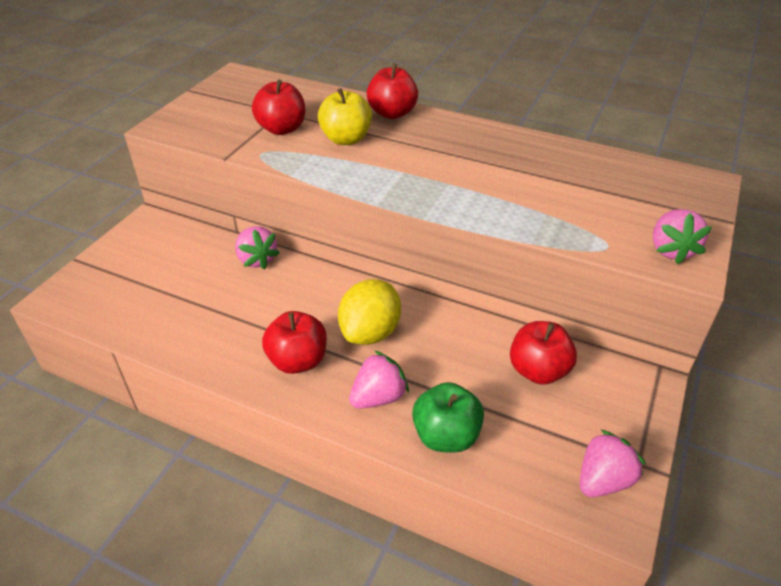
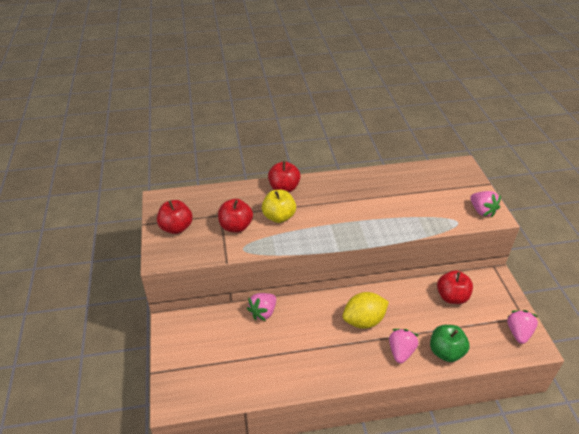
camera: 35 degrees left, 0 degrees up
pink strawberry [235,226,280,270] -> pink strawberry turned 105 degrees clockwise [247,293,276,321]
red apple [262,311,327,374] -> red apple moved to [157,200,193,234]
yellow lemon [338,279,401,345] -> yellow lemon turned 75 degrees clockwise [343,292,389,329]

